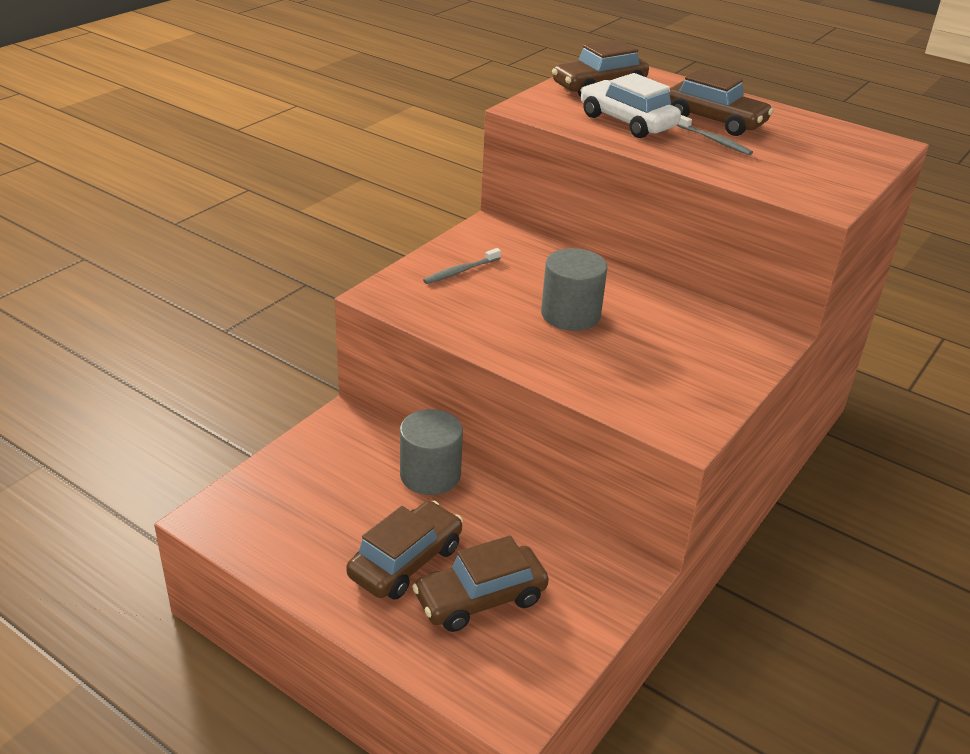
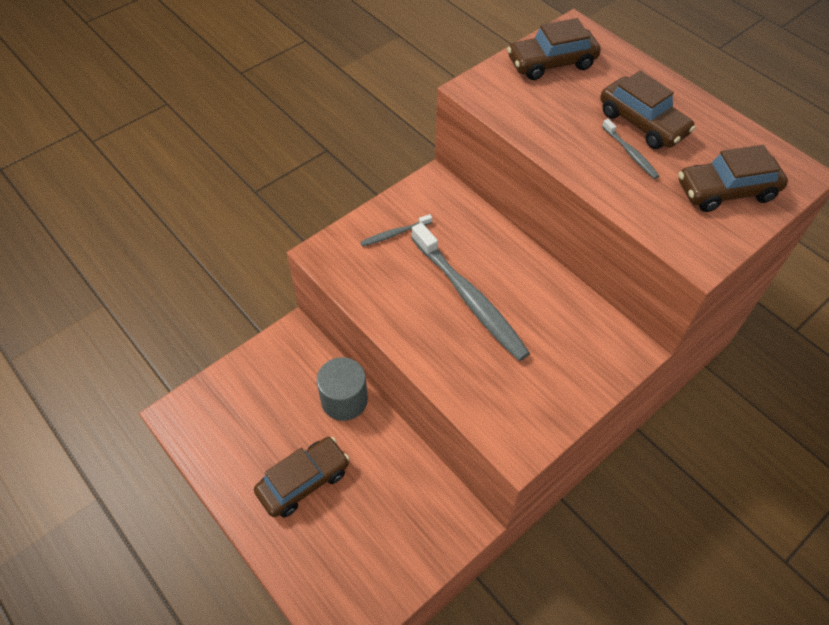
camera: 15 degrees right, 20 degrees up
brown car [412,536,549,632] -> brown car moved to [679,145,788,212]
grey cylinder [541,248,608,331] -> grey toothbrush [411,223,530,361]
white car [581,73,681,138] -> none

